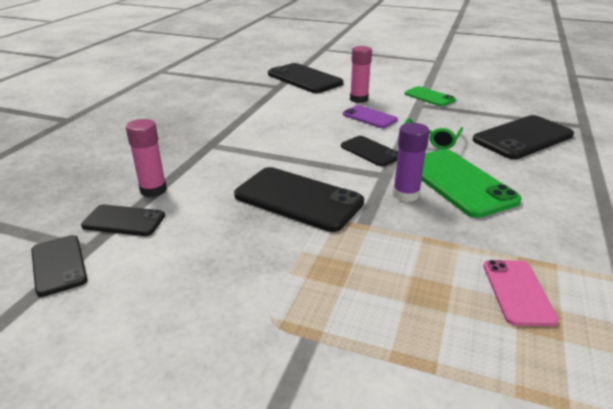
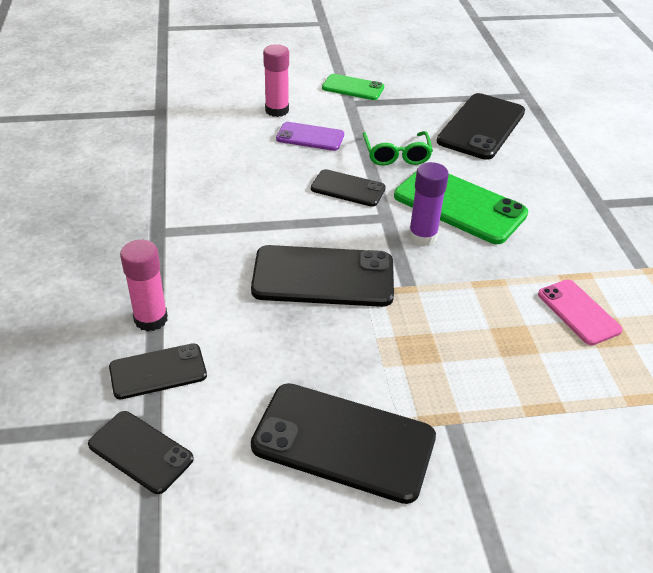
camera: 30 degrees left, 10 degrees up
black phone [268,63,344,93] -> black phone moved to [251,383,436,504]

